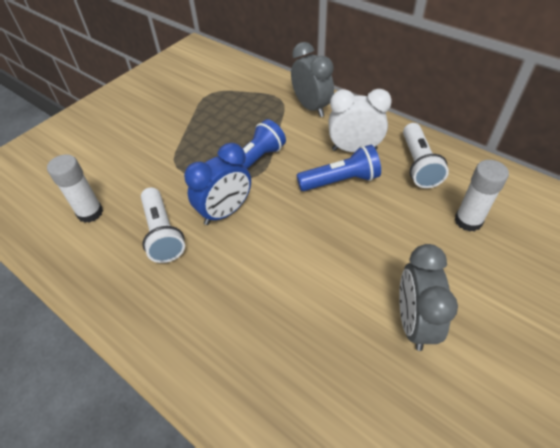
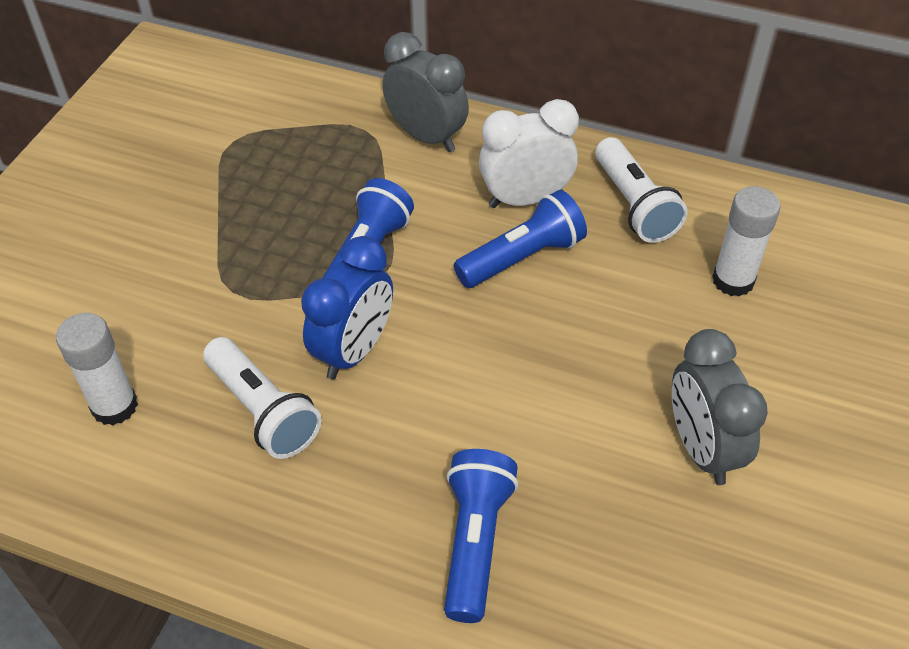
camera: 20 degrees left, 0 degrees up
none -> blue flashlight [444,449,518,623]

